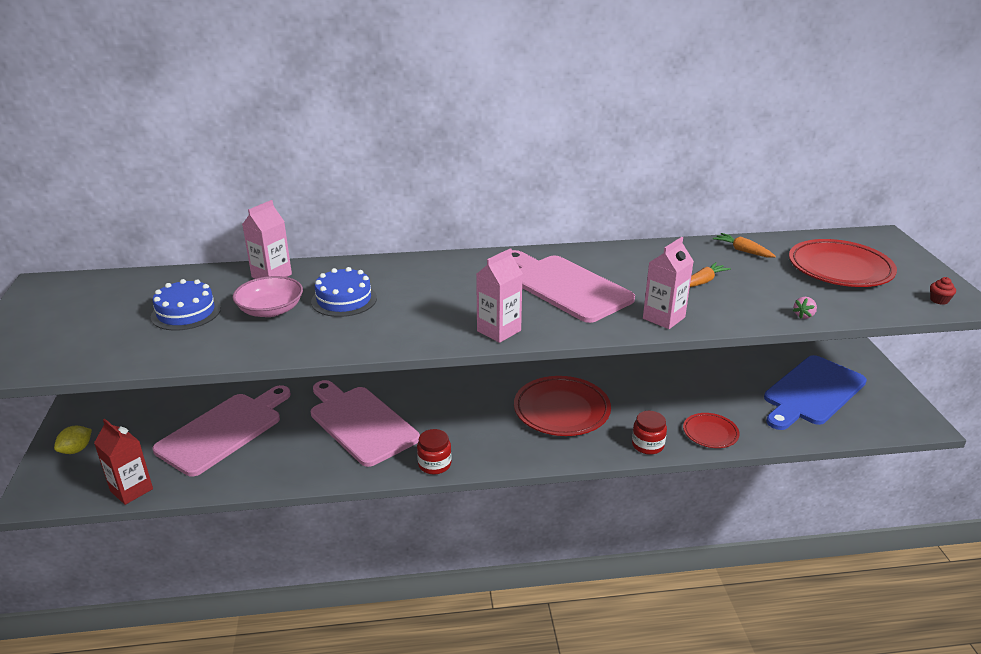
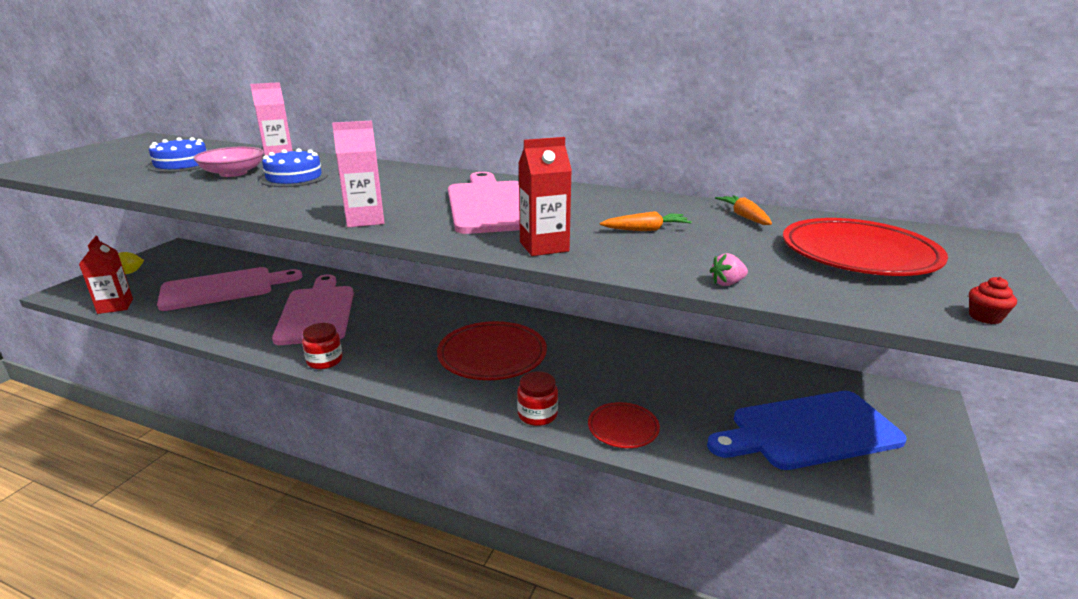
camera: 30 degrees right, 5 degrees down
pink carton [643,237,694,329] -> red carton [518,137,572,256]

